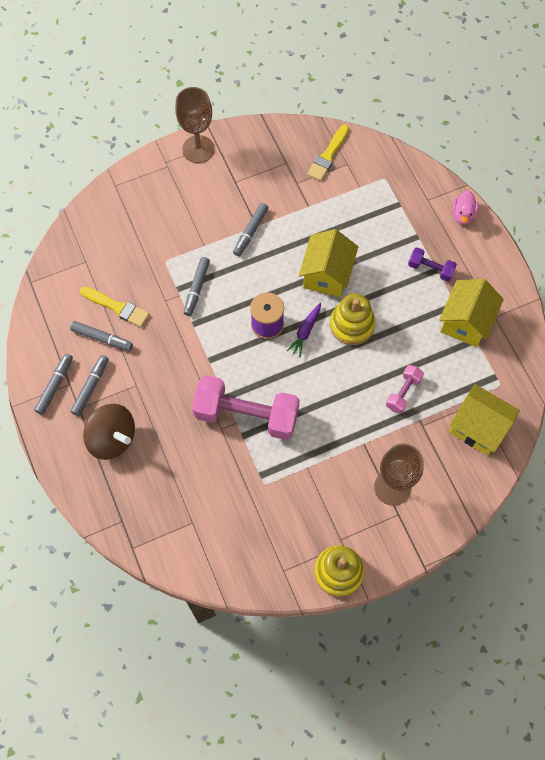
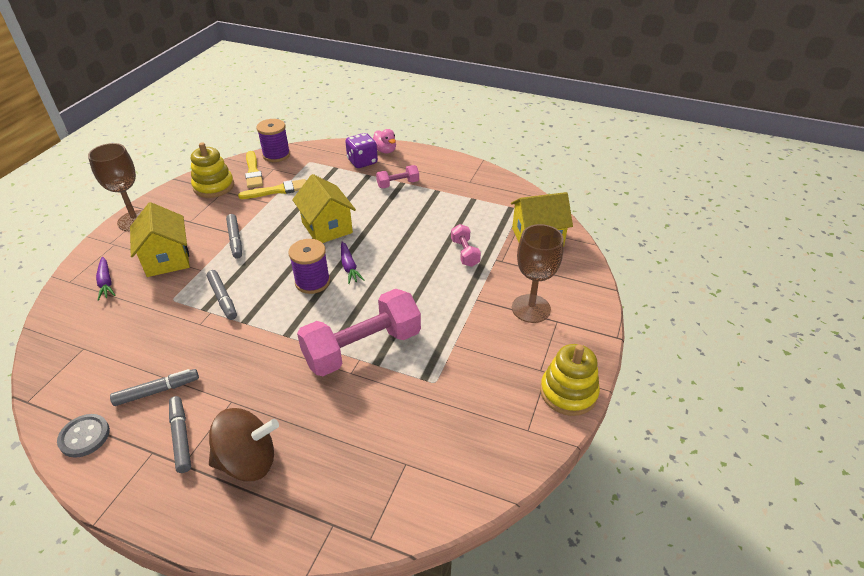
camera: 45 degrees left, 25 degrees down
grey marker [34,354,73,415] -> none
yellow brush [80,286,149,327] -> yellow brush moved to [238,179,306,199]
yellow stacking toy [330,293,375,345] -> yellow stacking toy moved to [191,142,234,198]
purple dumbbell [408,247,457,282] -> pink dumbbell [376,165,419,188]
yellow house [439,279,504,347] -> yellow house moved to [130,202,190,277]
none -> grey button [57,414,110,458]
none -> purple carrot [96,257,116,301]
none -> purple spool [257,119,290,162]
none -> purple dice [345,133,378,168]

